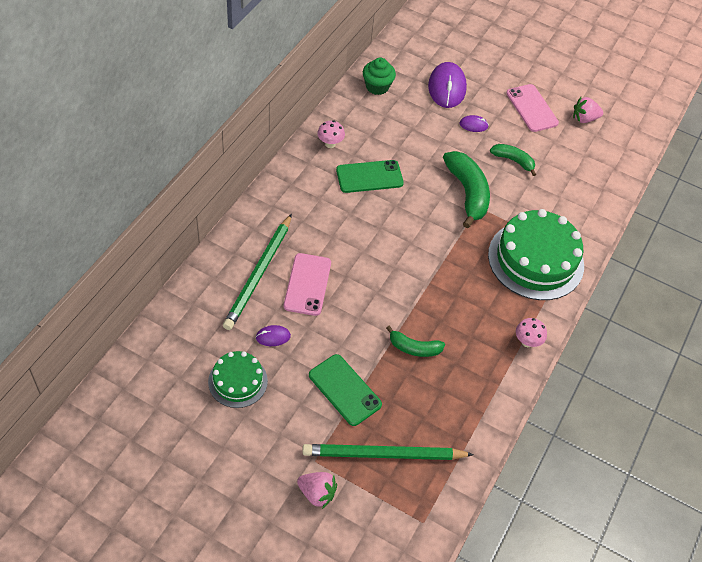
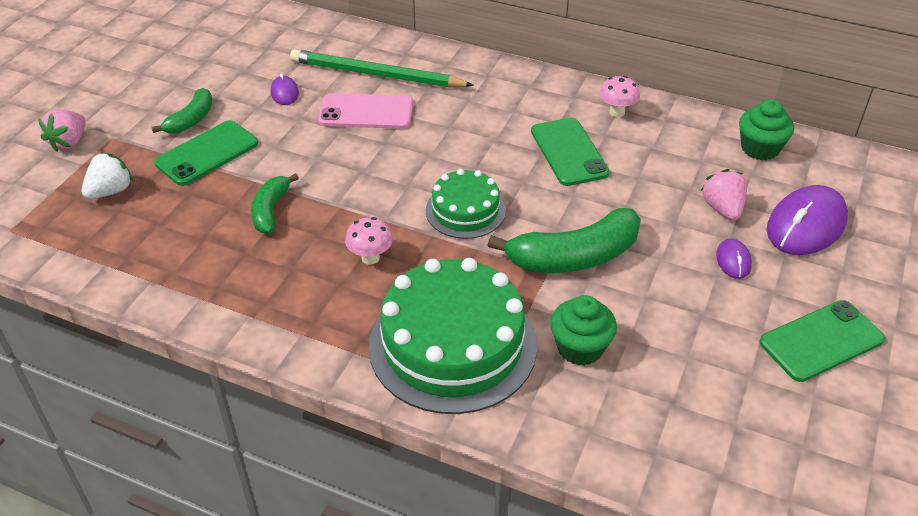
camera: 90 degrees right, 10 degrees down
green cake [208,351,268,408] -> green cake moved to [426,169,506,239]
green pencil [302,444,474,460] -> white strawberry [82,152,133,199]
purple mouse [428,62,467,108] -> purple mouse turned 45 degrees counterclockwise [767,185,848,255]
green banana [490,144,536,176] -> green banana moved to [152,88,213,134]
pink phone [506,84,559,132] -> green phone [759,300,885,382]
pink mushroom [516,318,547,347] -> pink mushroom moved to [345,217,393,265]
pink strawberry [573,97,603,123] -> pink strawberry moved to [700,169,747,220]
none -> green cupcake [550,295,617,366]

